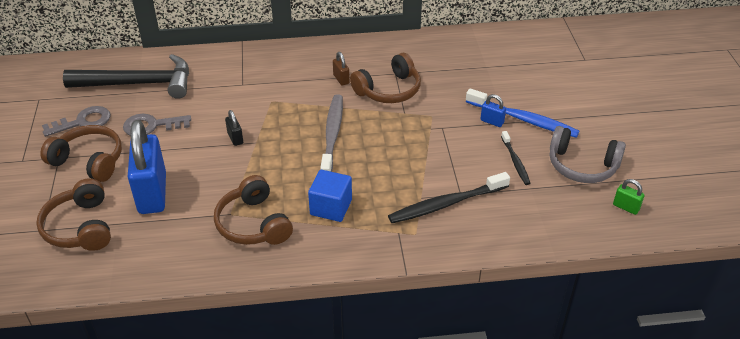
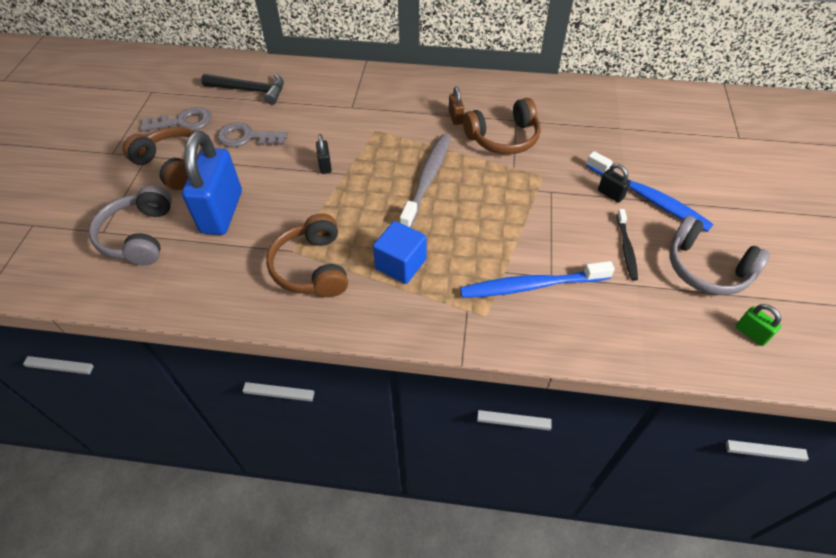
camera: 15 degrees right, 10 degrees up
brown headphones [36,178,111,251] -> grey headphones [89,186,172,266]
black hammer [63,54,189,99] -> black hammer [201,73,284,105], size x0.65
black toothbrush [388,172,510,223] -> blue toothbrush [460,261,615,298]
blue padlock [480,94,506,127] -> black padlock [598,164,631,203]

